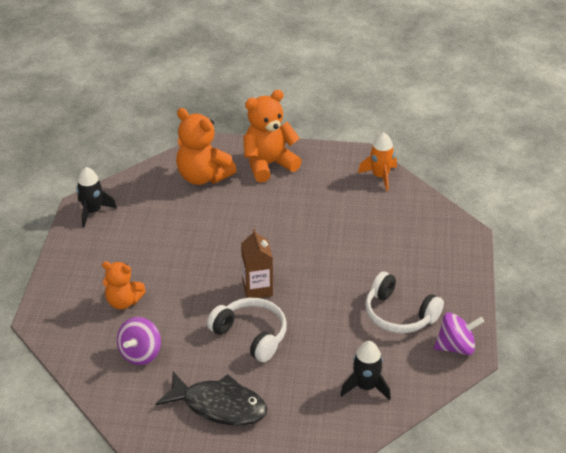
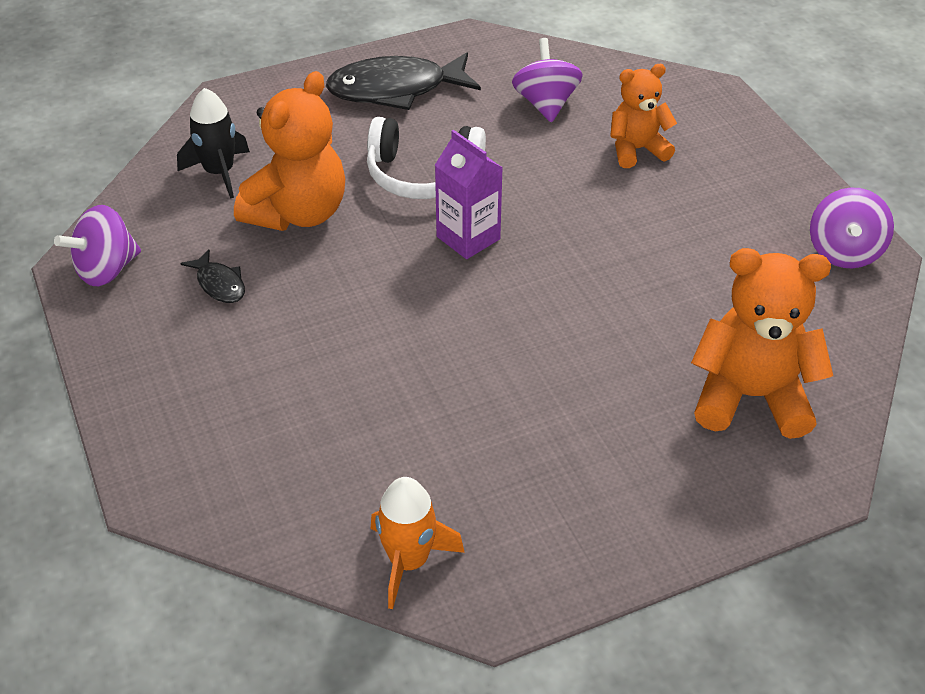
camera: 150 degrees right, 5 degrees up
black rocket [76,167,117,227] -> purple spinning top [810,187,894,268]
brown carton [241,229,273,298] -> purple carton [435,130,503,259]
orange teddy bear [243,90,302,183] -> orange teddy bear moved to [234,71,345,231]
white headphones [365,272,444,333] -> black fish [180,250,245,303]

